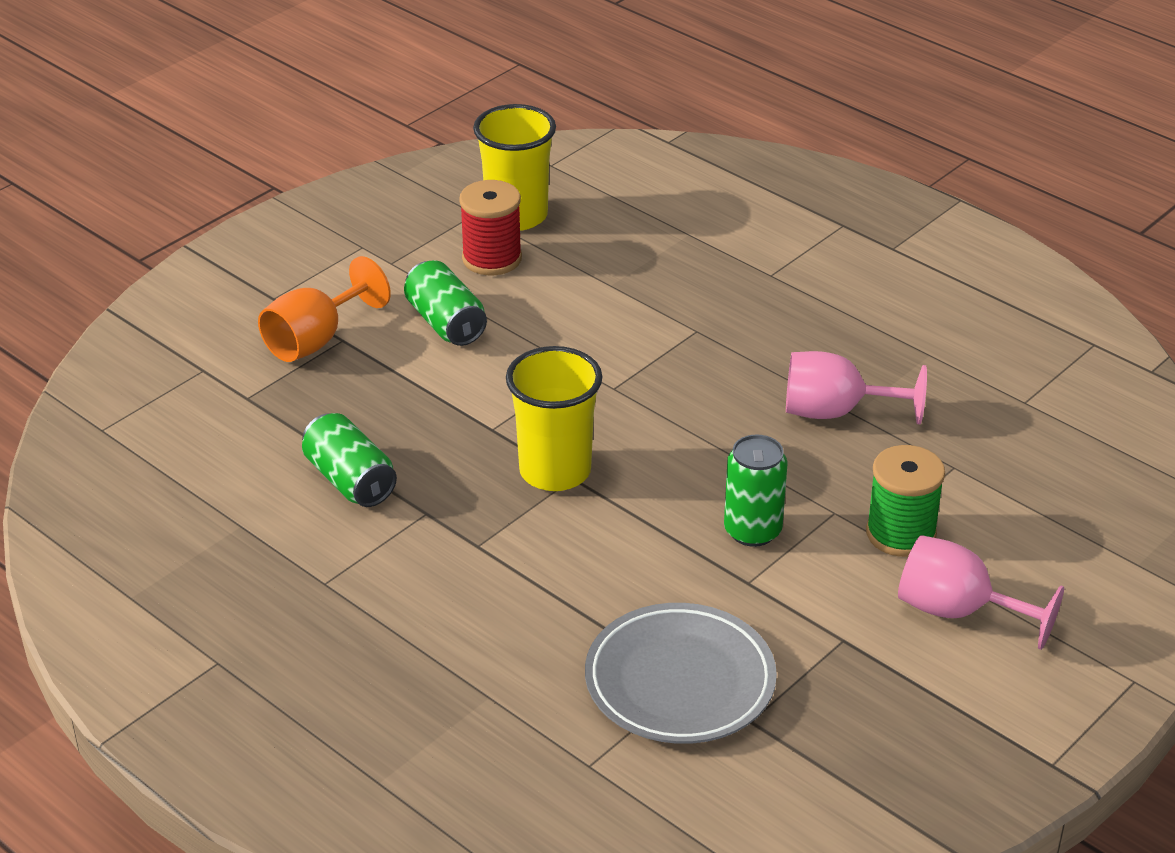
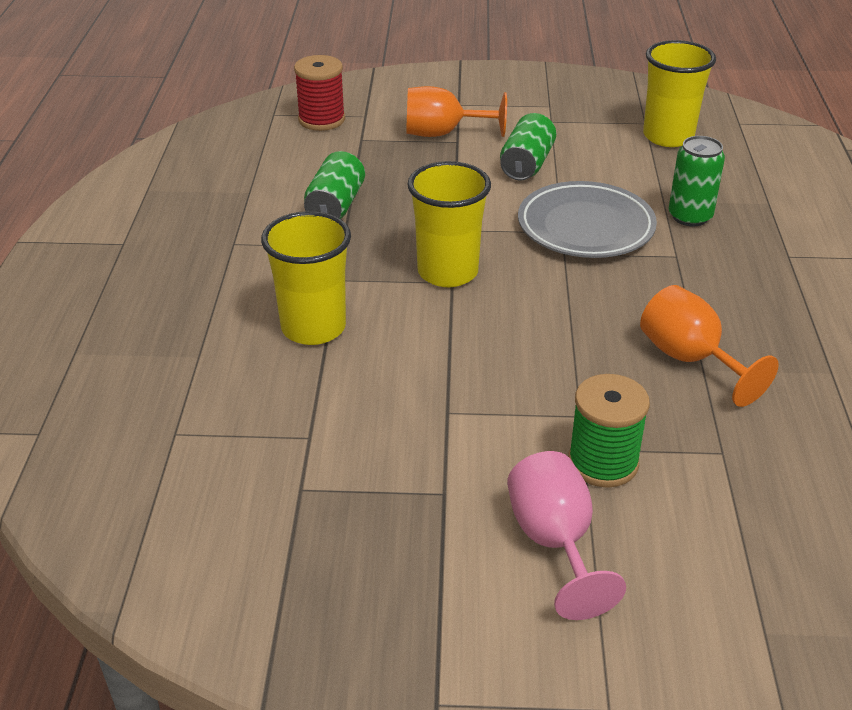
camera: 50 degrees right, 0 degrees up
red spool [459,180,522,275] -> red spool moved to [294,55,345,131]
grey plate [585,603,777,744] -> grey plate moved to [518,181,657,258]
green can [724,435,787,547] -> green can moved to [668,136,725,227]
pink goblet [786,351,927,424] -> orange goblet [640,285,779,407]
none -> yellow cup [261,211,351,345]

